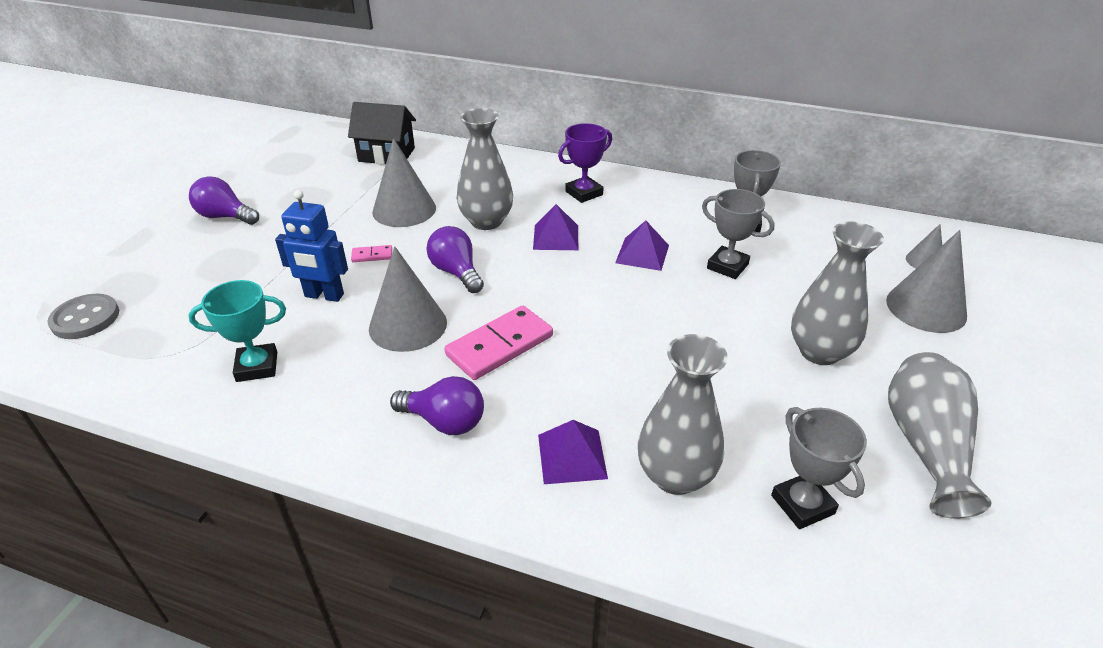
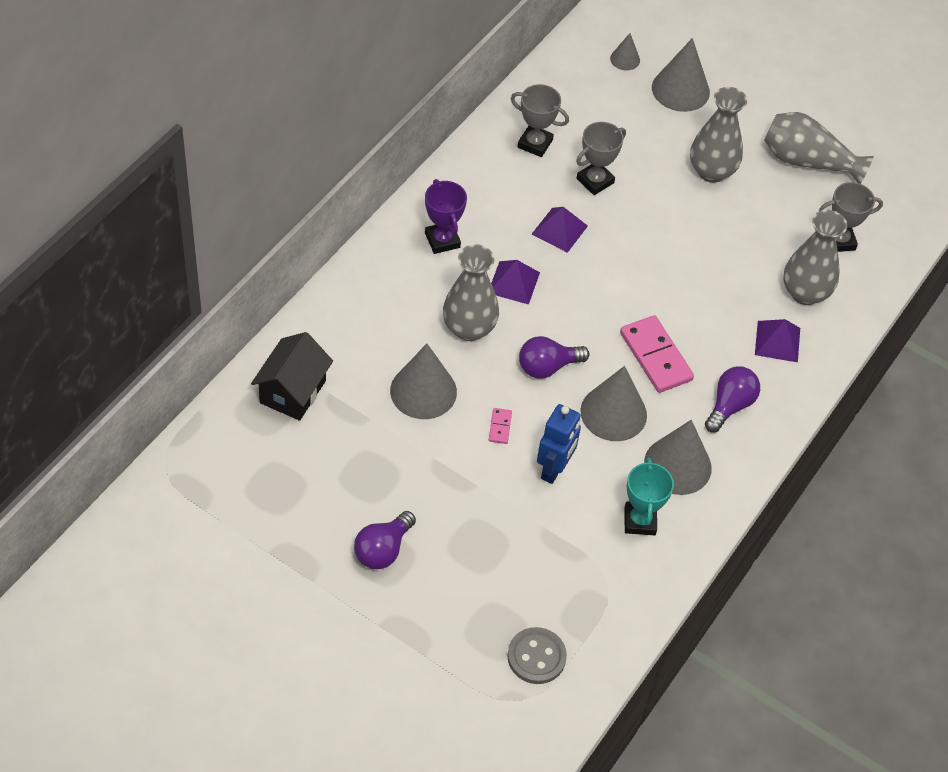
camera: 80 degrees left, 15 degrees up
none -> grey cone [644,420,712,495]

